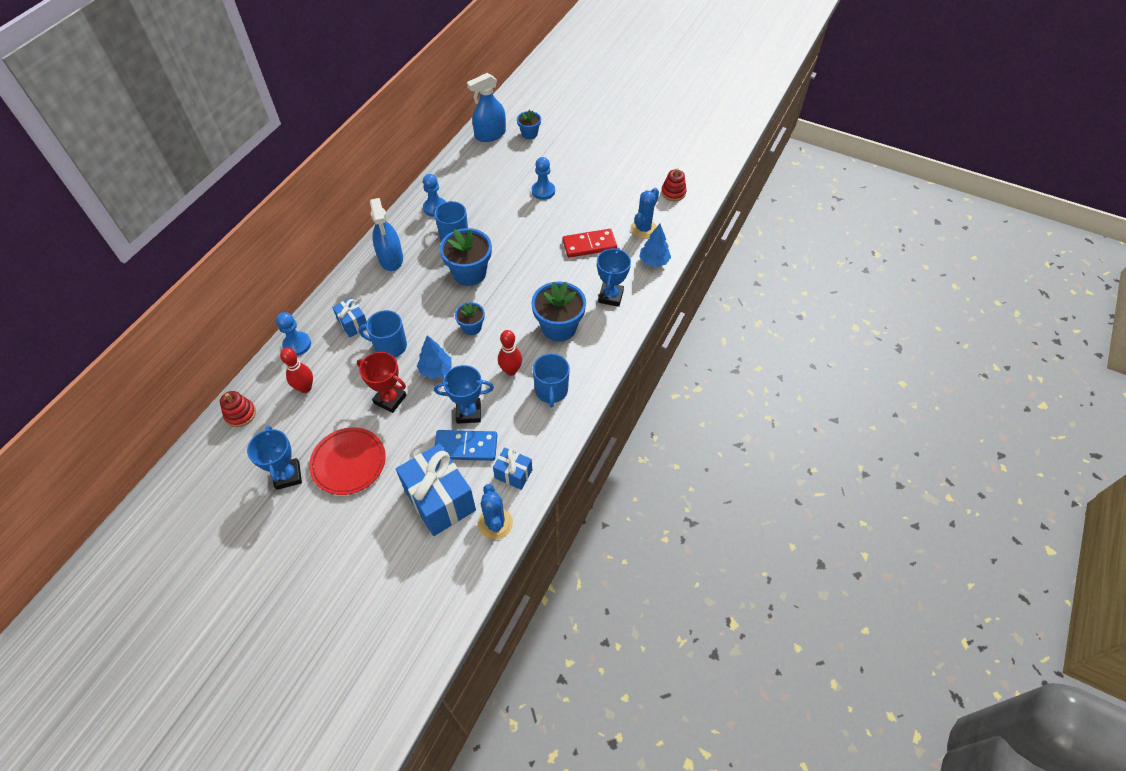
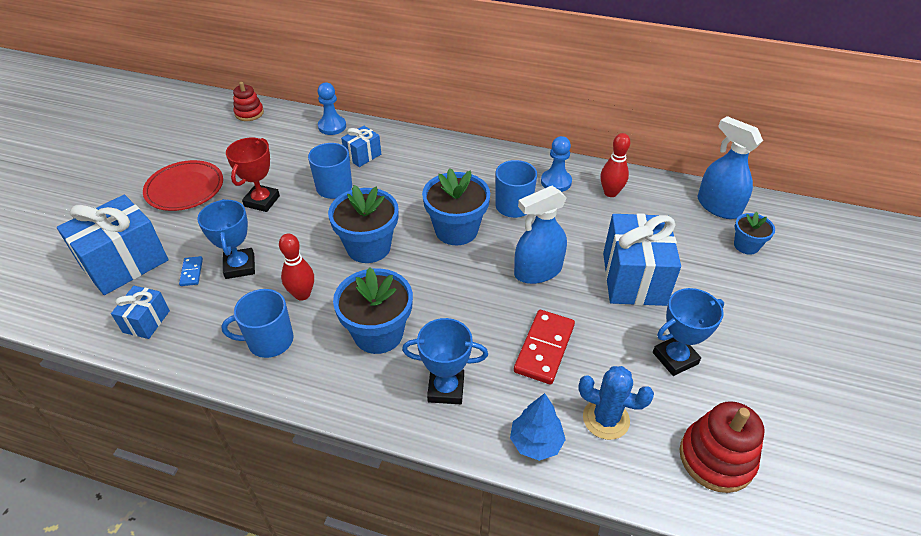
camera: 80 degrees right, 10 degrees down
blue trophy [247,426,302,490] -> blue trophy moved to [653,288,724,376]
red bowling pin [280,348,313,393] -> red bowling pin moved to [600,133,630,197]
blue spray bottle [370,198,403,271] -> blue spray bottle moved to [514,186,567,284]
blue tree [417,335,452,379] -> none
blue domino [435,430,497,461] -> blue domino [179,256,203,286], size x0.50
blue flower pot [455,302,485,335] -> blue flower pot [328,185,399,263], size x1.80
blue cactus [478,484,513,540] -> none
blue pawn [532,157,555,200] -> blue gift [603,213,681,306]
red domino [562,229,617,258] -> red domino turned 45 degrees clockwise [514,310,575,385]
red stacking toy [661,168,687,201] -> red stacking toy [680,401,765,493], size x1.58

